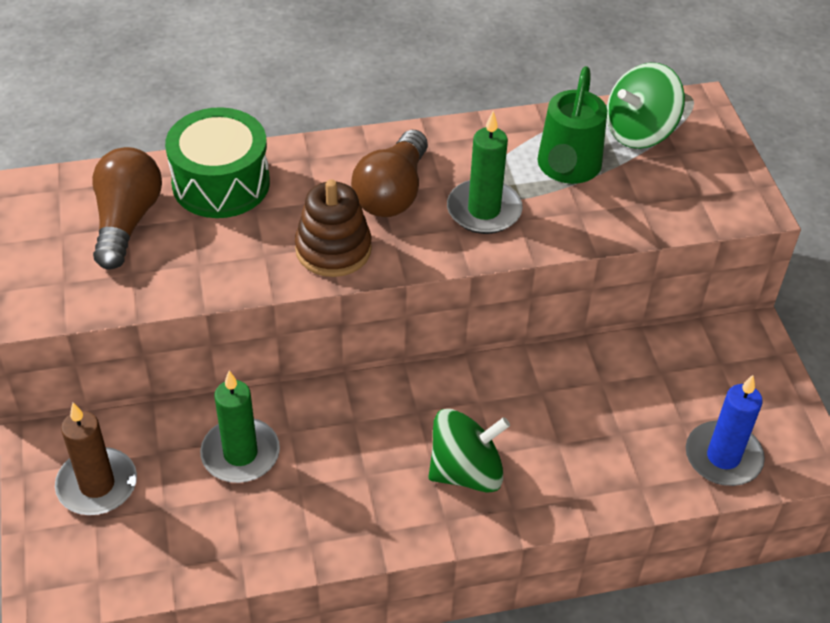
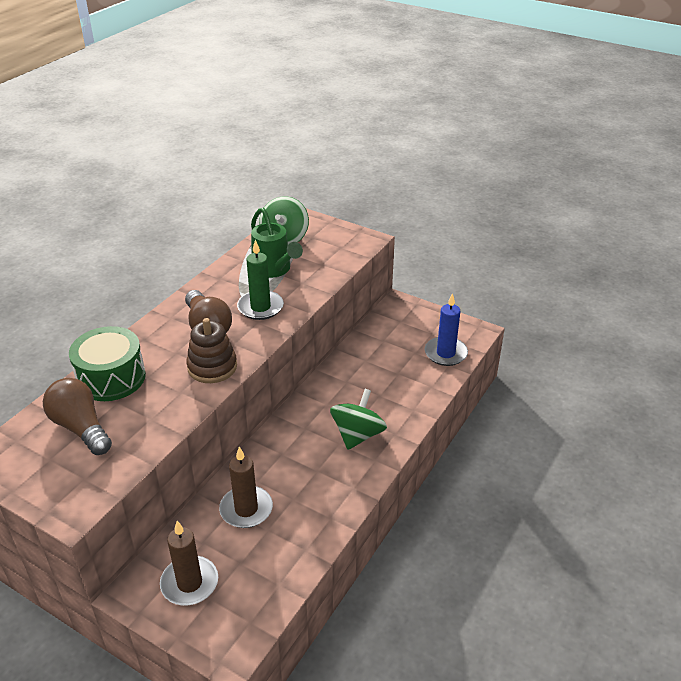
camera: 45 degrees left, 10 degrees down
green candle [200,371,280,483] -> brown candle [219,447,273,528]

